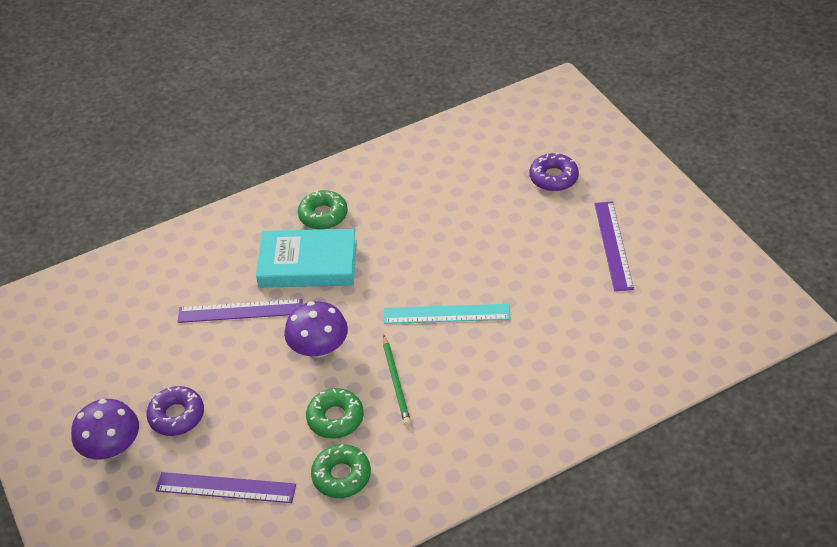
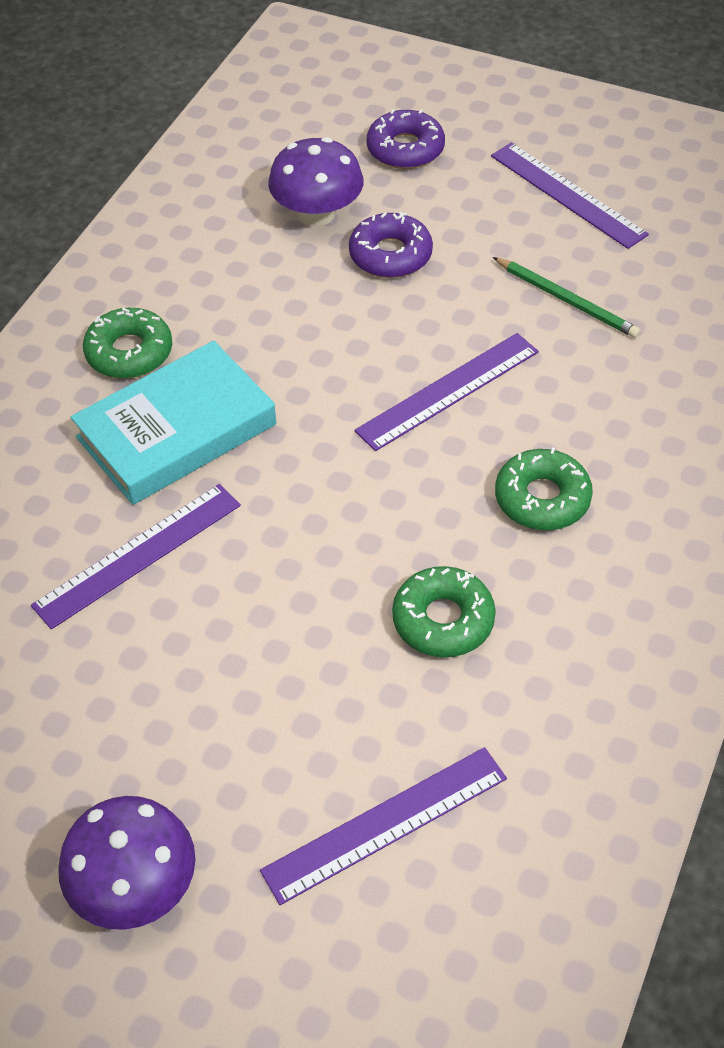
camera: 40 degrees left, 5 degrees up
purple donut [146,386,204,436] -> purple donut moved to [349,212,433,278]
purple mushroom [284,301,348,358] -> purple mushroom moved to [268,137,364,226]
green donut [311,444,371,498] -> green donut moved to [495,447,593,530]
green pencil [383,335,411,425] -> green pencil moved to [493,257,640,338]
turquoise ruler [384,304,510,324] -> purple ruler [354,333,539,451]

